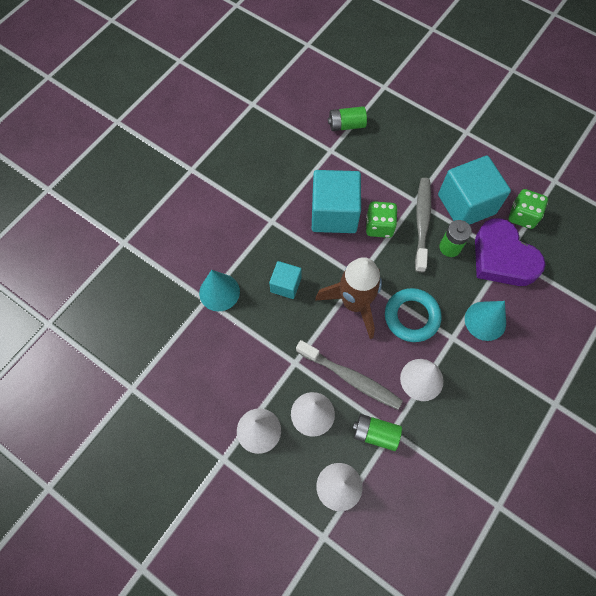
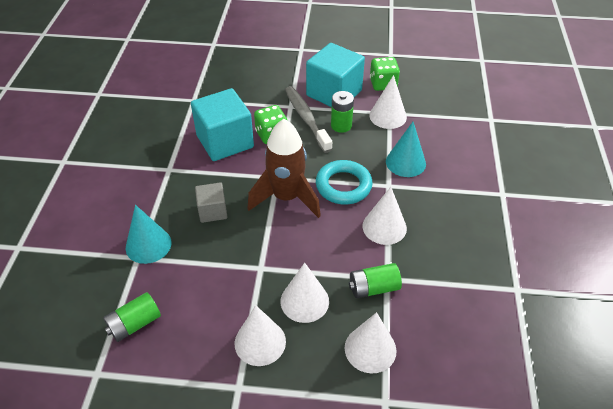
camera: 30 degrees left, 20 degrees down
turquoise cube [269,261,302,299] -> grey cube [195,182,228,223]
grey toothbrush [296,340,403,410] -> none
green battery [328,106,367,131] -> green battery moved to [103,292,161,342]
purple heart [475,218,546,286] -> white cone [369,75,407,129]

